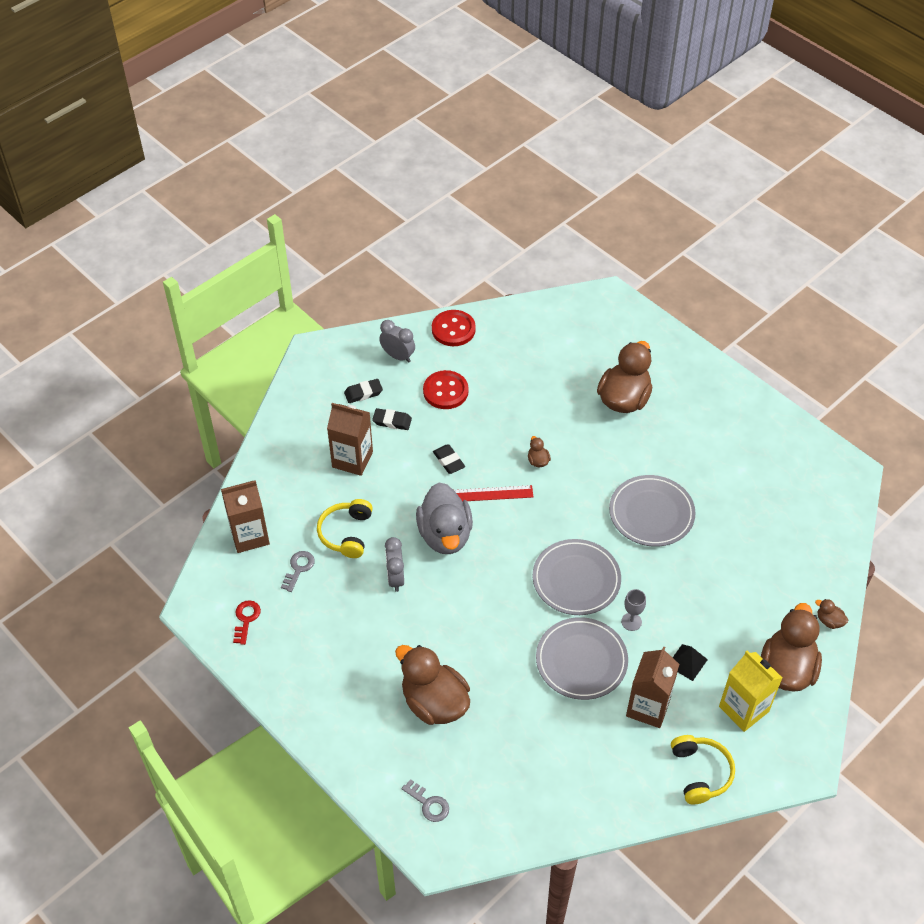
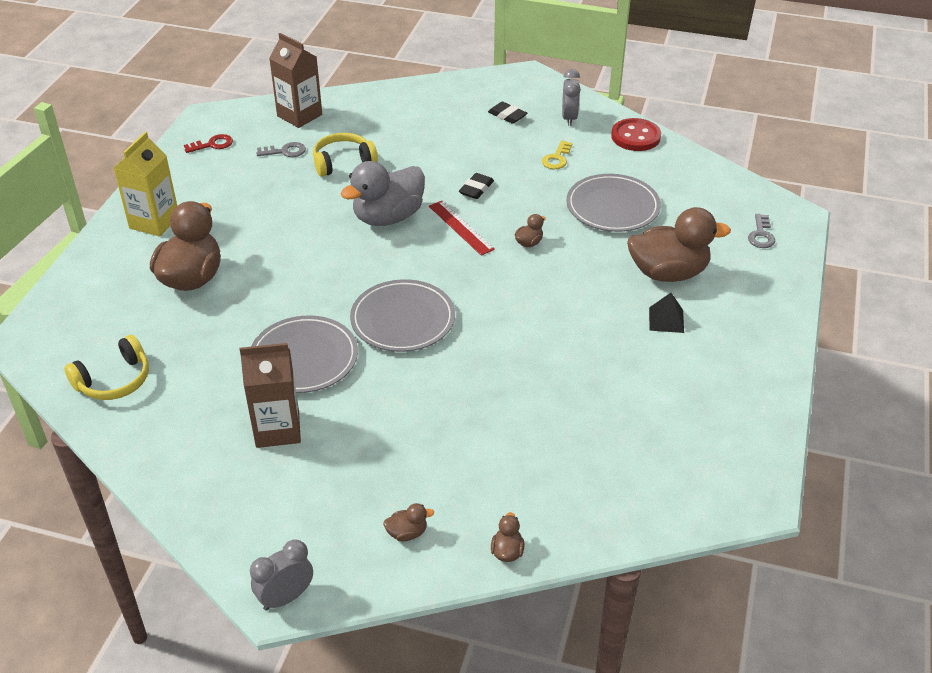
camera: 60 degrees right, 10 degrees down
brown carton [327,403,373,476] -> none
black eraser [372,408,412,430] -> none
grey clock [385,537,404,592] -> grey clock moved to [250,539,313,611]
grey key [402,779,449,822] -> grey key moved to [748,214,775,248]
red button [423,370,469,409] -> yellow key [542,140,572,169]
grey plate [609,475,696,547] -> grey plate moved to [566,174,661,232]
grey goblet [621,589,646,631] -> none
yellow headphones [671,735,735,804] -> yellow headphones moved to [64,335,149,400]
black pyramid [673,644,708,681] -> black pyramid moved to [649,293,684,333]
yellow carton [719,651,782,732] -> yellow carton moved to [114,132,177,237]
brown duck [761,603,822,692] -> brown duck [383,503,434,541], size x0.41

